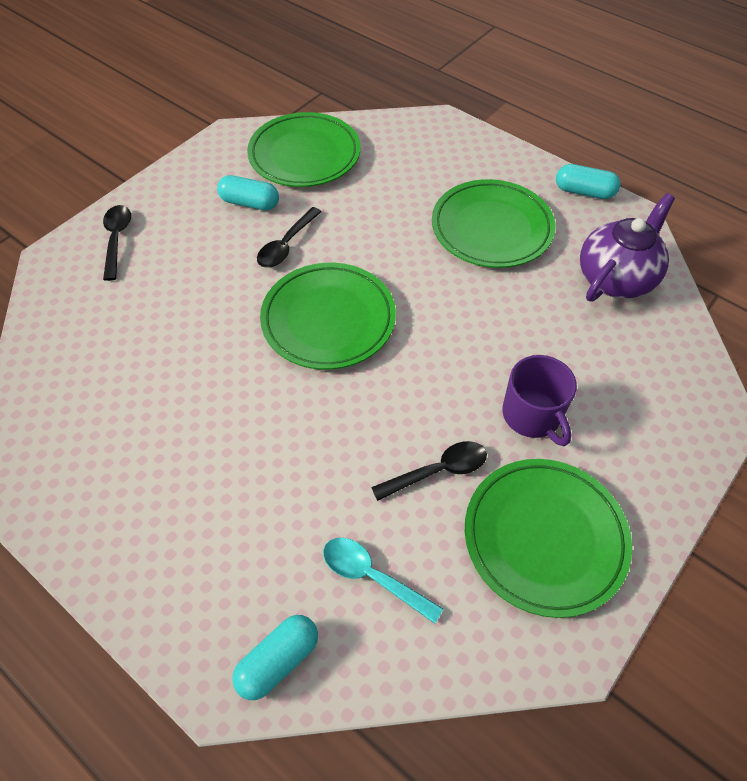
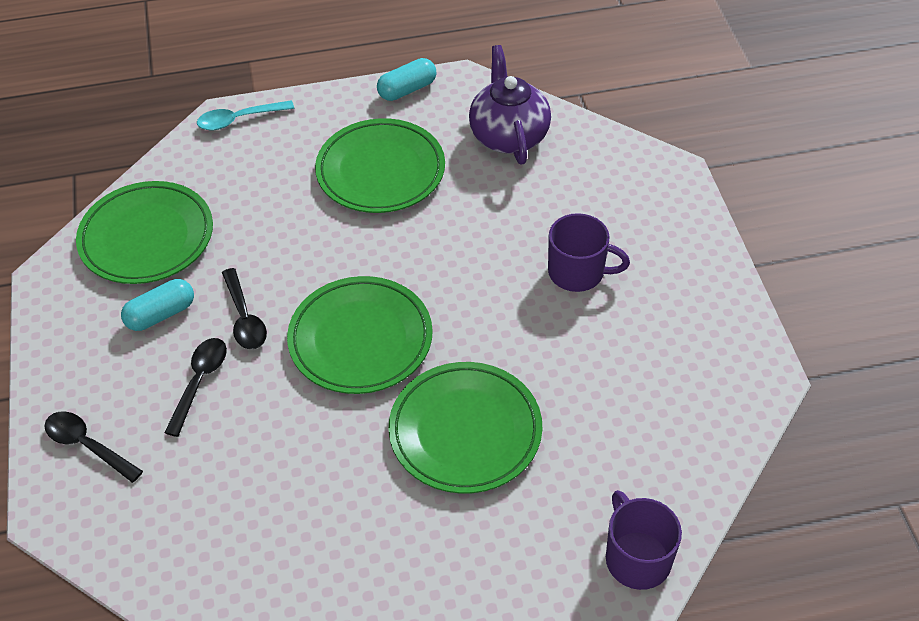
camera: 50 degrees left, 5 degrees down
turquoise capsule [232,615,318,700] -> purple mug [606,490,682,590]
turquoise spoon [323,538,443,624] -> turquoise spoon moved to [197,100,294,130]
black spoon [371,441,487,501] -> black spoon moved to [164,338,227,437]
green plate [465,459,632,618] -> green plate moved to [389,362,542,494]

